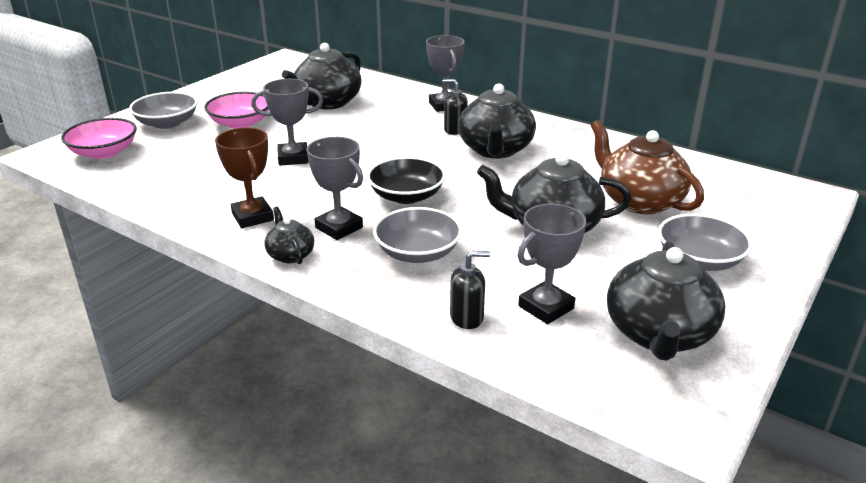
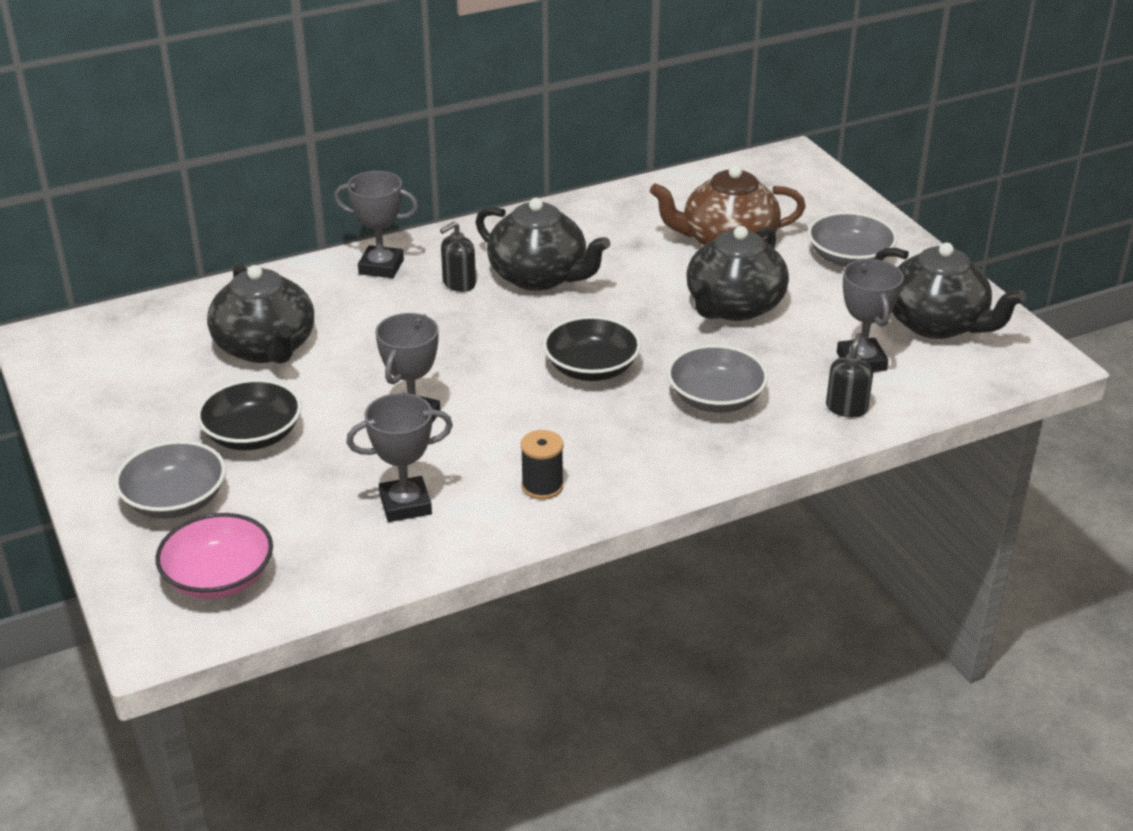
camera: 60 degrees left, 5 degrees up
pink bowl [204,92,269,129] -> black bowl [197,379,302,450]
brown trophy [215,128,274,228] -> black spool [521,430,564,500]
black teapot [264,207,314,264] -> none
grey trophy [307,137,363,240] -> grey trophy moved to [346,393,453,522]

